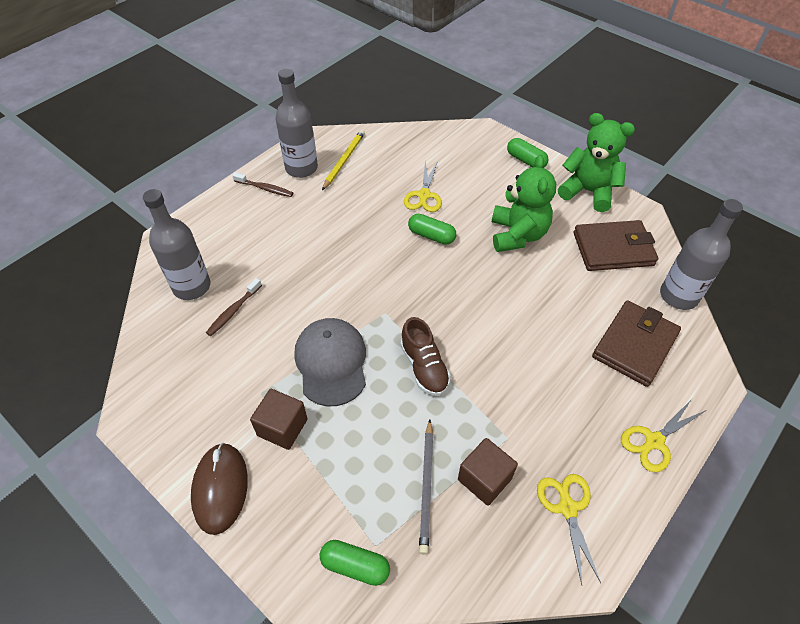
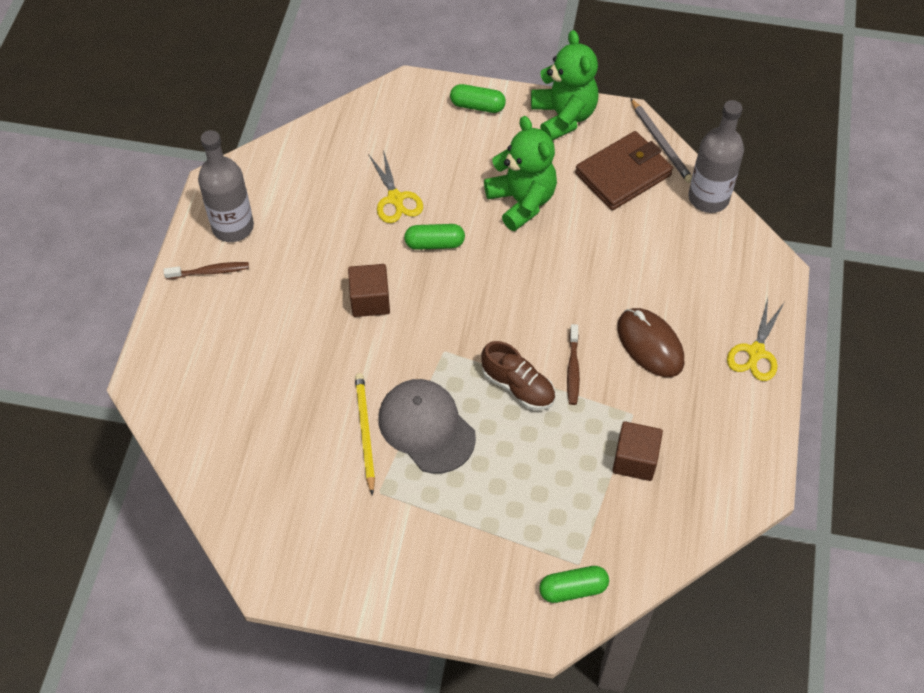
camera: 30 degrees left, 5 degrees up
grey bottle [143,189,211,300] -> none
brown mouse [191,443,248,535] -> brown mouse moved to [617,308,684,377]
brown toothbrush [206,278,262,336] -> brown toothbrush moved to [567,324,580,405]
brown cube [250,389,308,450] -> brown cube moved to [348,264,390,317]
yellow pencil [322,130,365,190] -> yellow pencil moved to [355,373,375,495]
grey pencil [419,420,433,554] -> grey pencil moved to [630,98,692,183]
yellow scissors [537,474,601,585] -> none
green teddy bear [558,113,635,212] -> green teddy bear turned 75 degrees clockwise [531,30,598,141]
brown wallet [592,300,681,387] -> none

